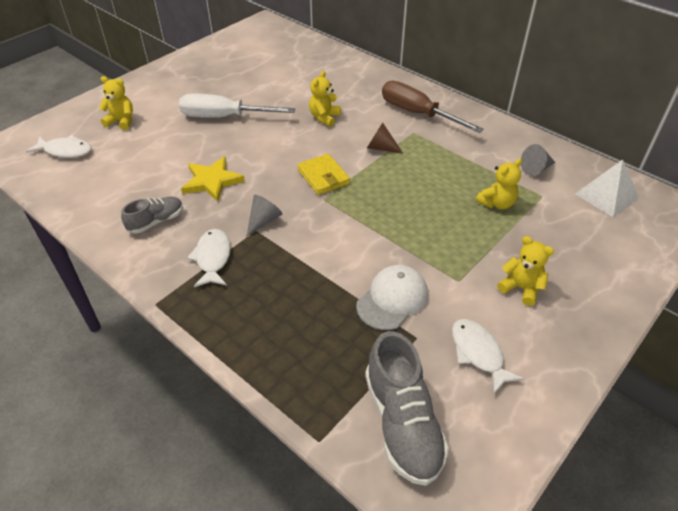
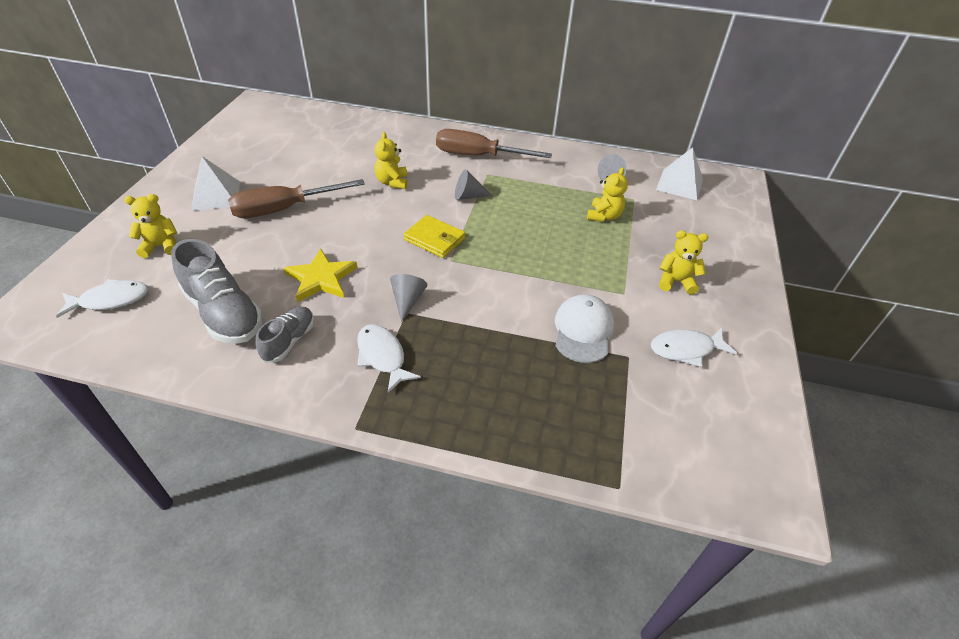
camera: 30 degrees left, 0 degrees up
white screwdriver [179,94,295,118] -> brown screwdriver [228,179,365,218]
grey shoe [365,331,449,486] -> grey shoe moved to [171,239,263,344]
brown cone [367,122,403,153] -> grey cone [455,170,492,200]
white fish [452,319,524,394] -> white fish turned 45 degrees counterclockwise [651,328,737,367]
none -> white pyramid [191,156,240,211]

